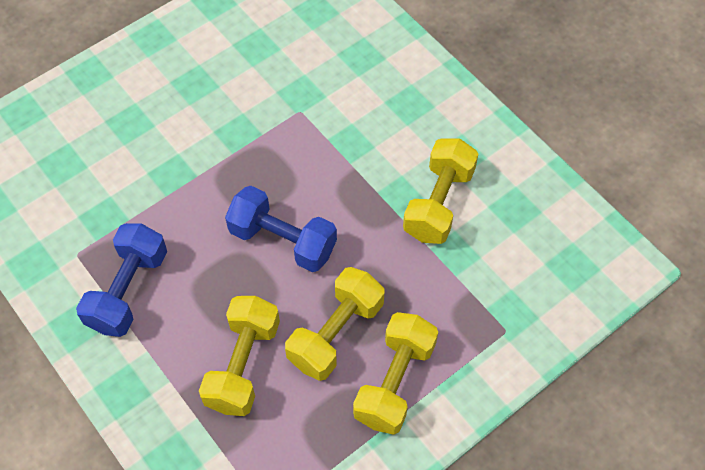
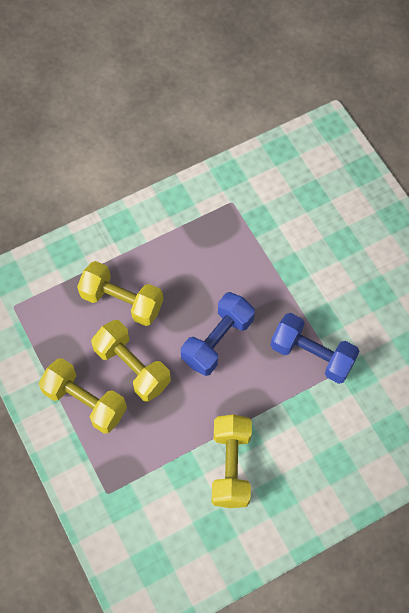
camera: 100 degrees right, 5 degrees up
blue dumbbell [76,223,167,337] -> blue dumbbell moved to [271,313,360,384]
yellow dumbbell [403,138,479,244] -> yellow dumbbell turned 60 degrees clockwise [211,414,252,508]

